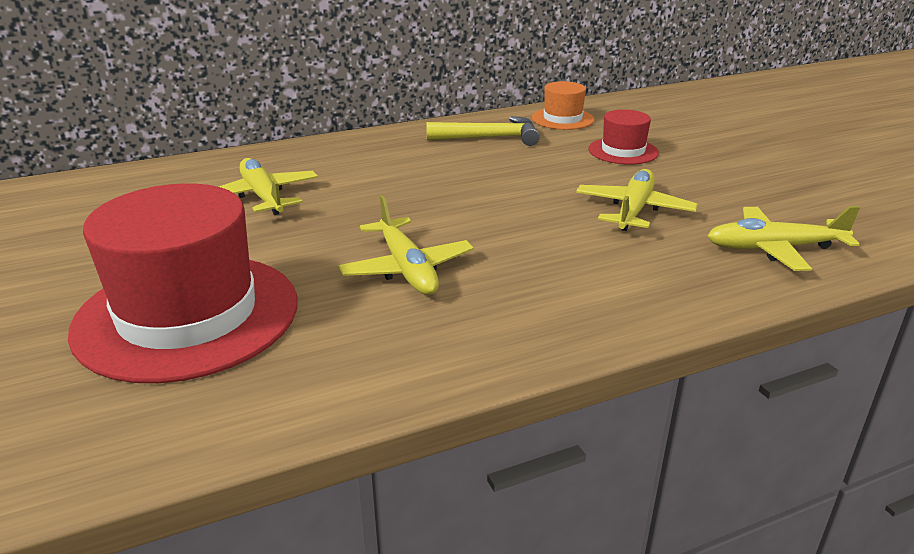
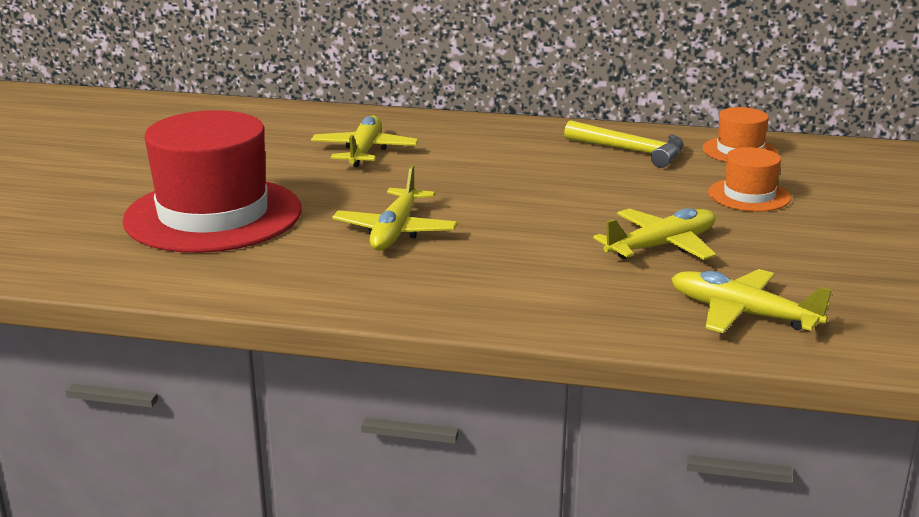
camera: 35 degrees right, 5 degrees down
red hat [588,109,659,165] -> orange hat [708,147,791,212]

